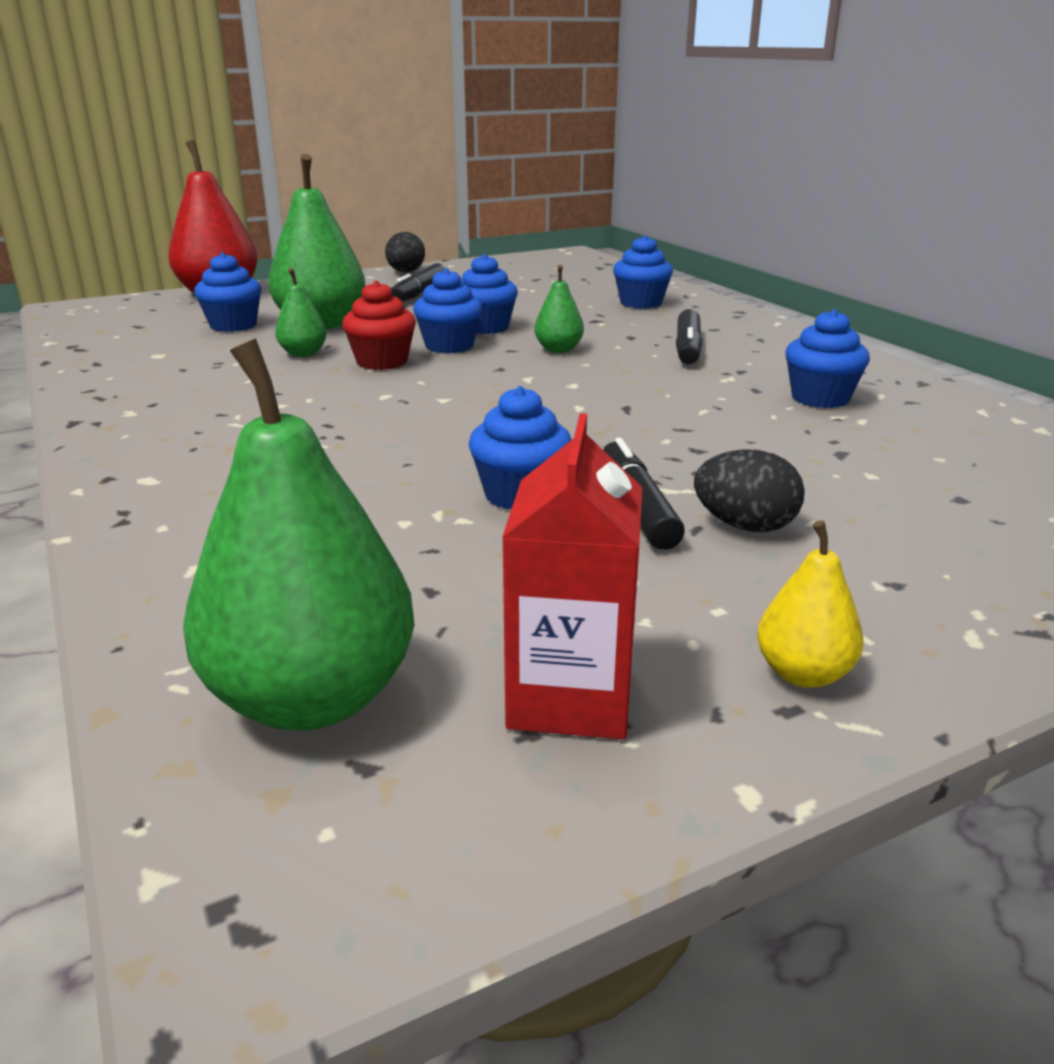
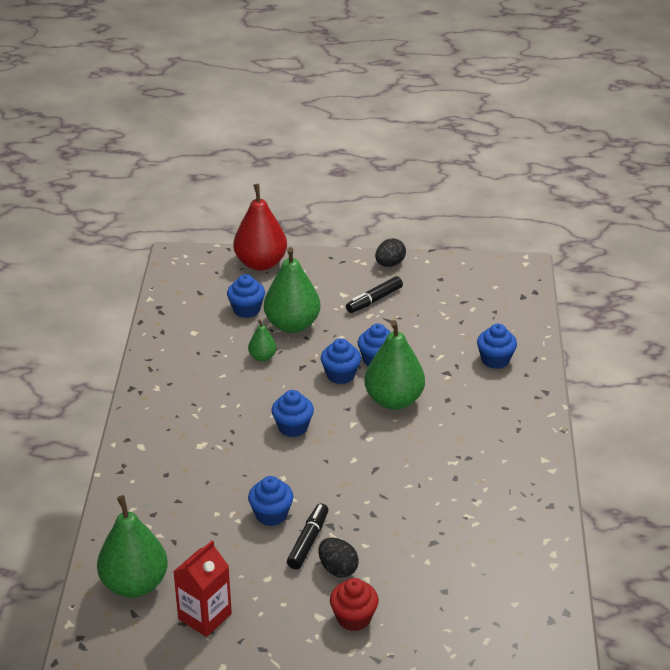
camera: 30 degrees right, 10 degrees up
red cupcake [342,280,416,370] -> red cupcake moved to [330,578,379,631]
green pear [534,265,584,353] -> green pear [364,320,425,410], size x2.05
black marker [676,309,703,364] -> none
yellow pear [757,520,864,688] -> none
blue cupcake [785,309,870,408] -> blue cupcake moved to [272,390,314,437]

